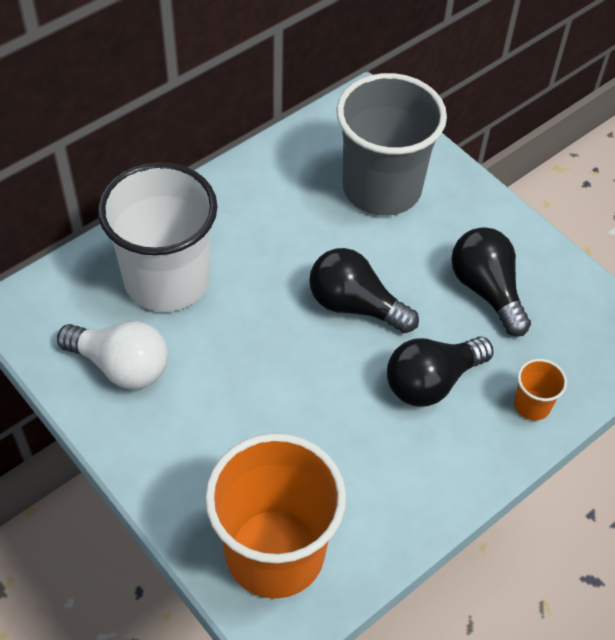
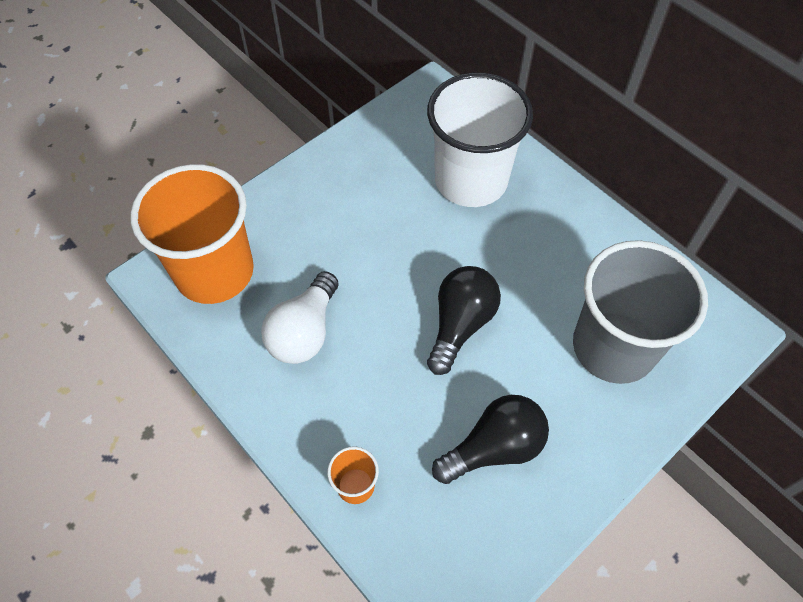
camera: 90 degrees right, 5 degrees up
white light bulb [57,321,168,390] -> white light bulb moved to [261,271,339,364]
black light bulb [387,336,493,407] -> none

